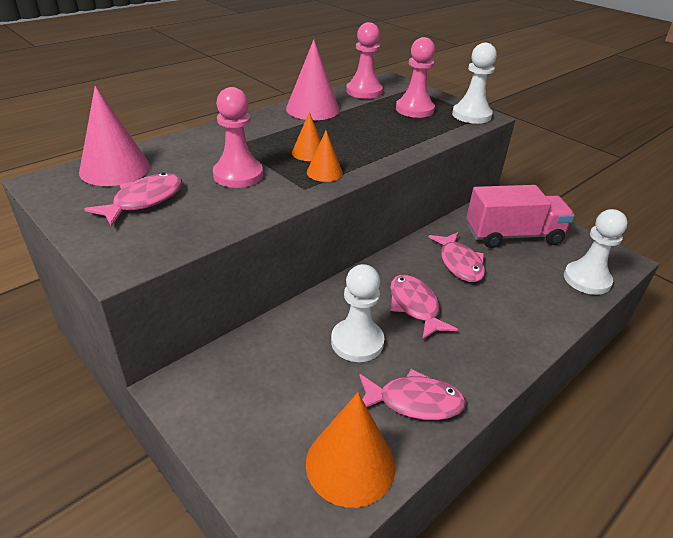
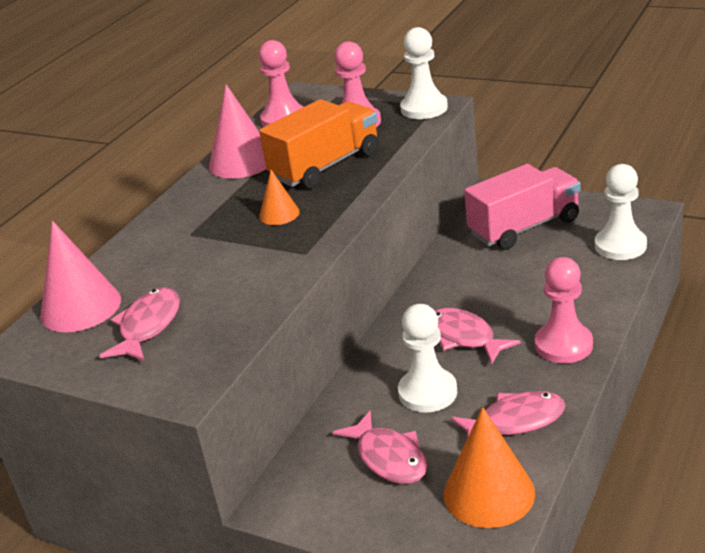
camera: 15 degrees left, 5 degrees down
pink pawn [213,87,263,188] -> pink pawn moved to [535,257,593,363]
orange cone [307,131,343,182] -> none
pink fish [429,232,485,282] -> pink fish moved to [333,411,427,484]
none -> orange truck [259,99,379,189]

